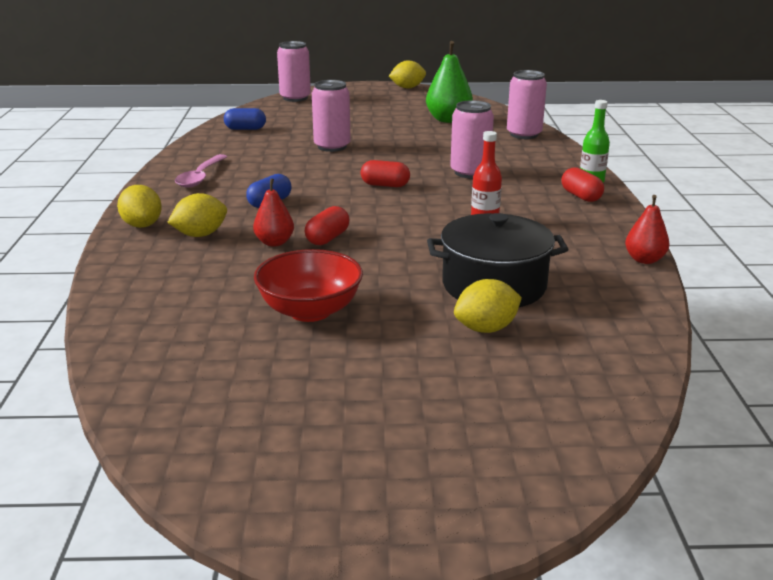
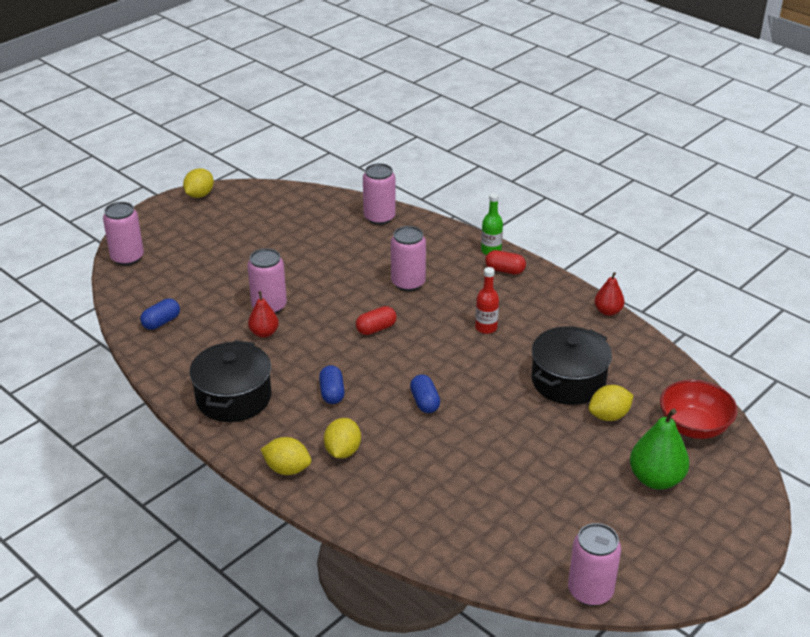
camera: 45 degrees left, 10 degrees up
pink spoon [175,154,227,188] -> black pot [189,340,271,422]
red pear [253,178,294,247] -> red pear moved to [248,291,279,338]
red bowl [254,249,363,322] -> red bowl moved to [660,380,738,439]
red capsule [305,206,349,245] -> blue capsule [410,374,440,413]
green pear [426,41,473,123] -> green pear moved to [630,408,689,490]
yellow lemon [454,279,522,333] -> yellow lemon turned 45 degrees clockwise [589,385,634,421]
none -> pink can [568,523,621,606]

